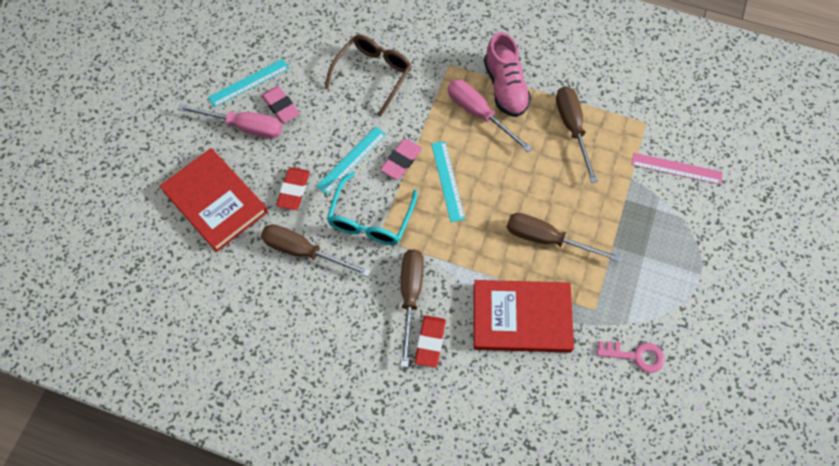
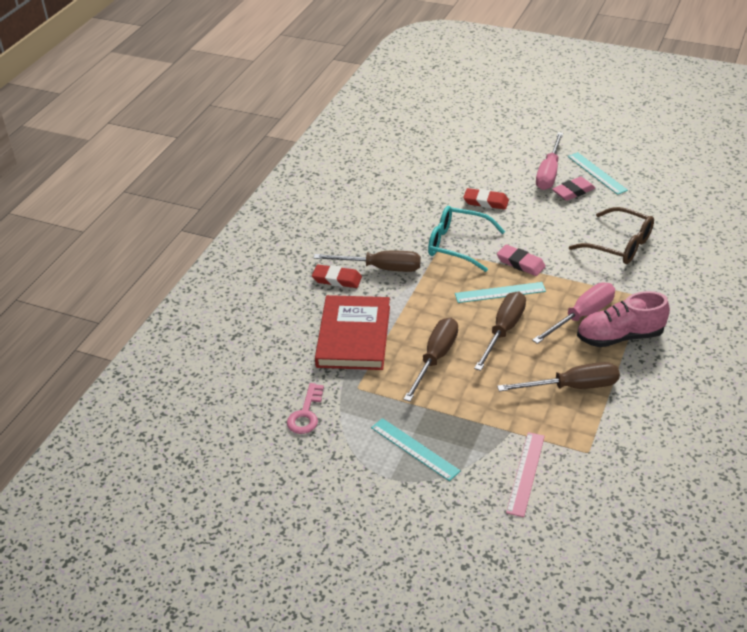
camera: 95 degrees right, 25 degrees down
red book [159,148,268,252] -> none
brown screwdriver [261,224,371,277] -> brown screwdriver moved to [474,292,526,371]
turquoise ruler [316,126,386,194] -> turquoise ruler moved to [371,418,461,481]

